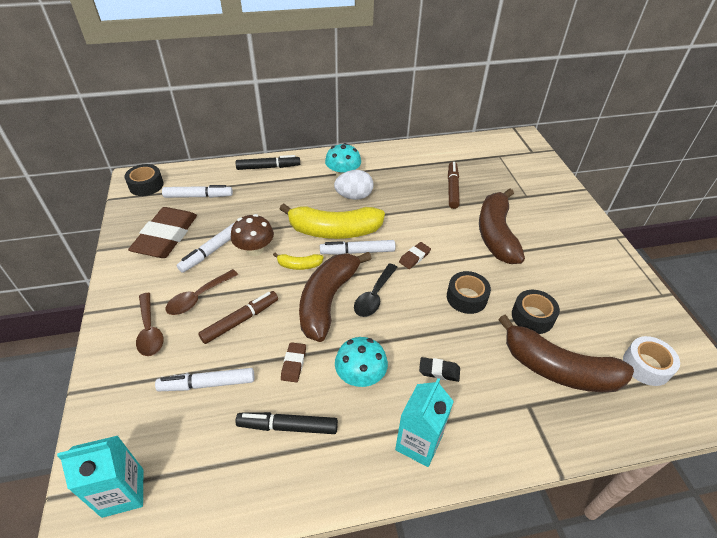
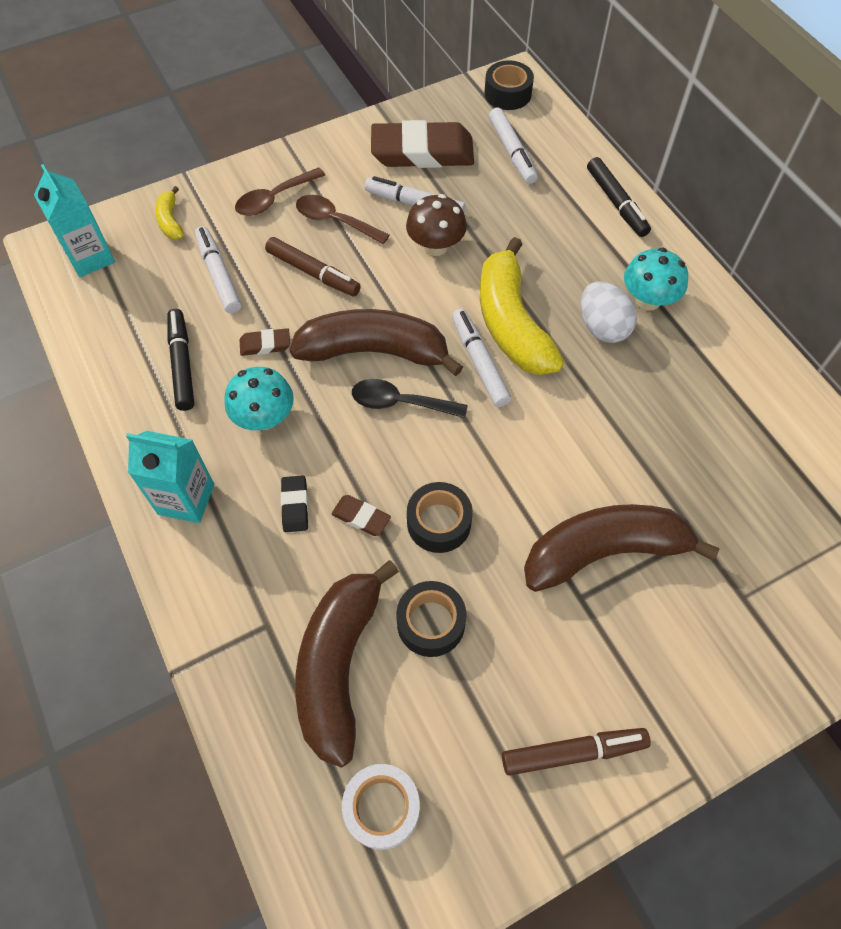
camera: 75 degrees right, 15 degrees up
yellow banana [273,253,323,270] -> yellow banana moved to [155,186,184,240]
brown eraser [399,242,431,269] -> brown eraser moved to [331,495,391,536]
brown marker [448,162,460,209] -> brown marker moved to [502,728,651,776]

